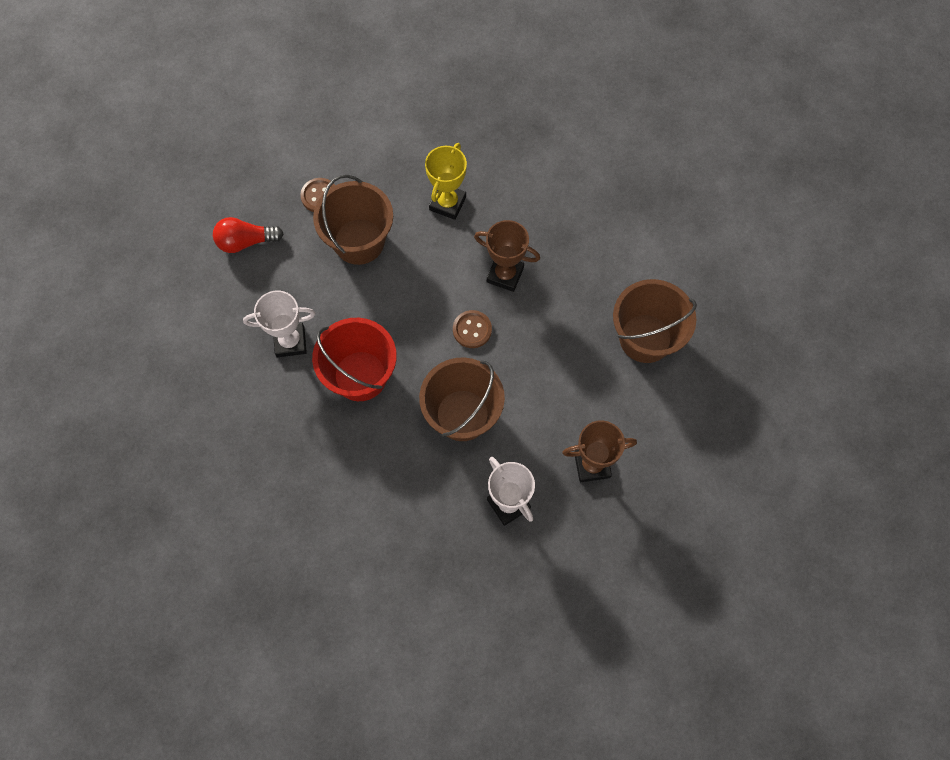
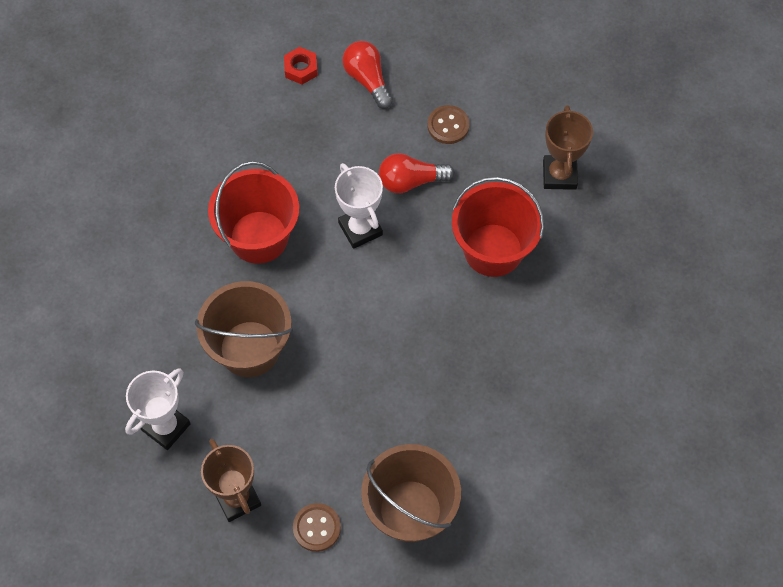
camera: 70 degrees right, 5 degrees down
white trophy [243,290,315,357] -> white trophy moved to [335,163,383,249]
brown bucket [313,175,393,265] -> red light bulb [379,153,455,193]
yellow trophy [425,143,467,220] -> red bucket [452,176,544,277]
brown button [453,310,492,348] -> brown button moved to [293,503,341,552]
brown trophy [474,220,540,292] -> brown trophy moved to [543,105,593,190]
none -> red nut [284,47,318,84]

